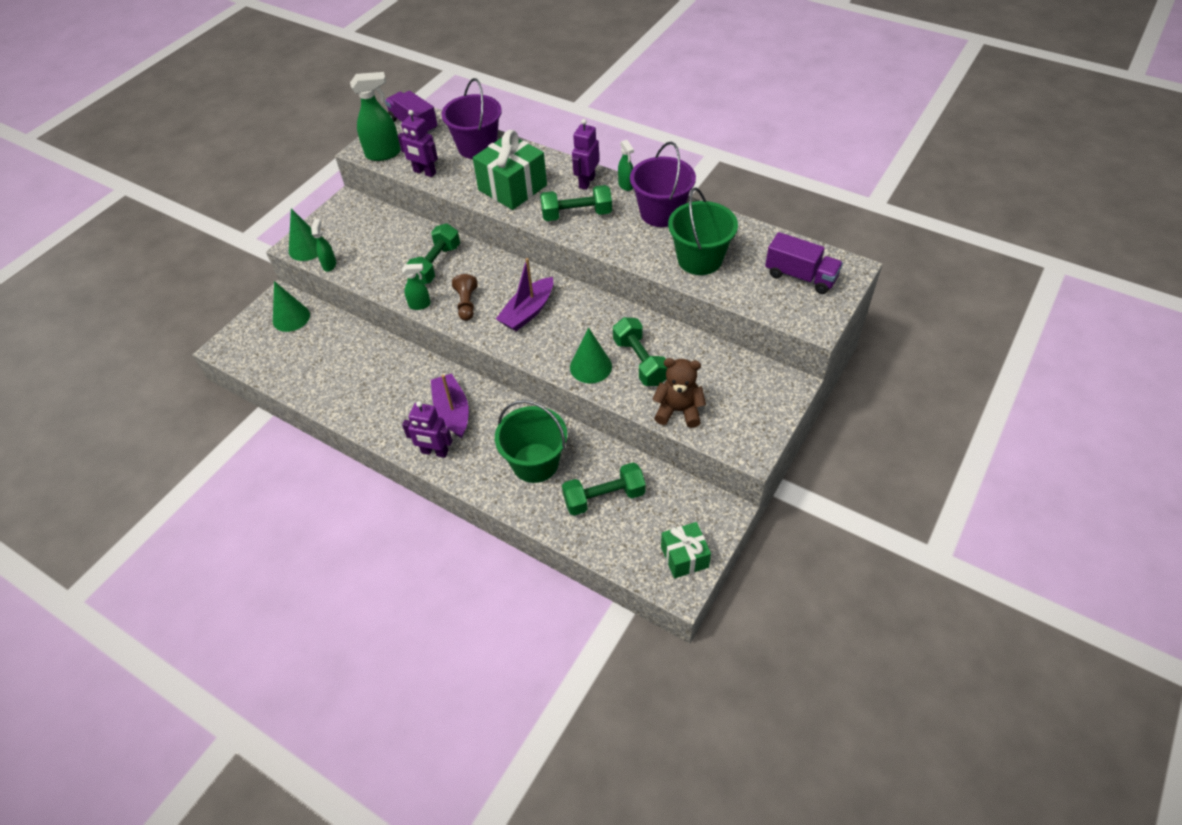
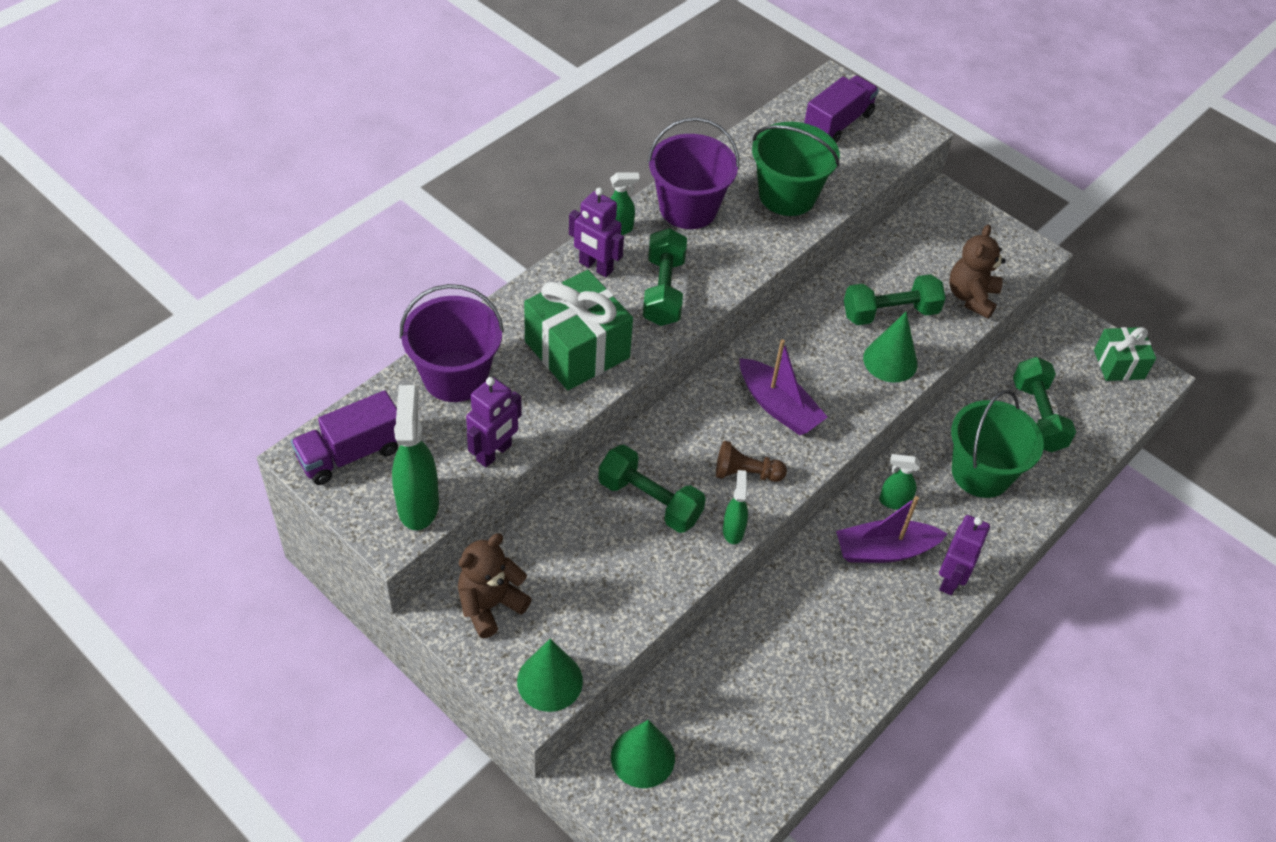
camera: 85 degrees left, 0 degrees up
green spray bottle [311,219,336,272] -> green spray bottle moved to [879,454,920,510]
none -> brown teddy bear [458,533,532,638]

